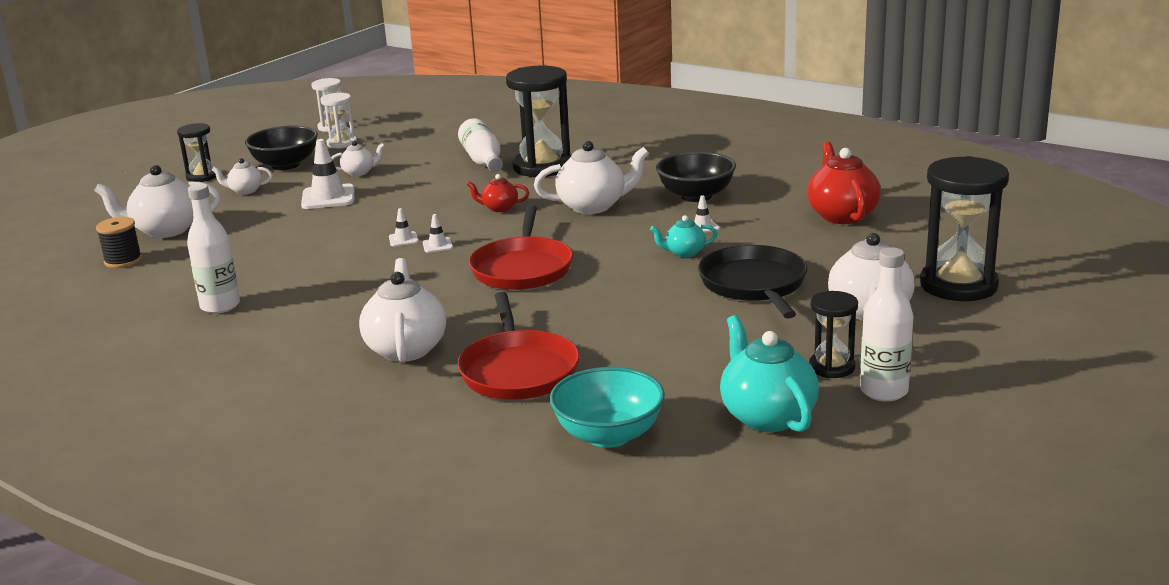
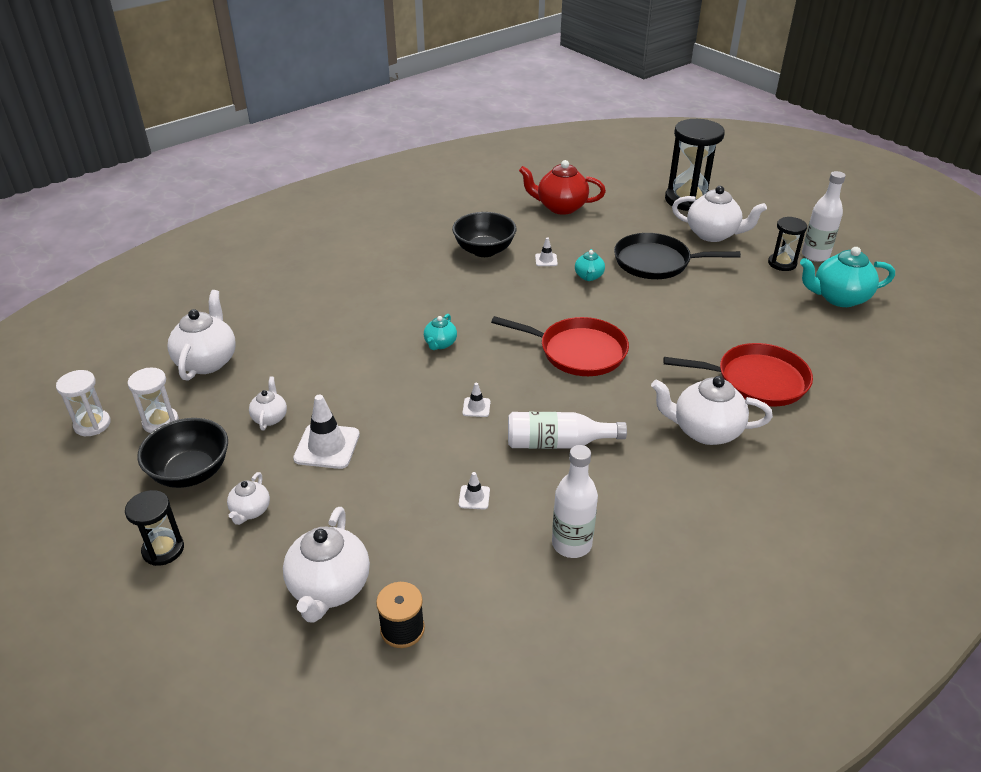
camera: 75 degrees left, 15 degrees up
white traffic cone [423,214,453,253] -> white traffic cone moved to [459,472,490,510]
white bottle [458,118,503,172] -> white bottle moved to [508,412,627,449]
red teapot [467,174,529,212] -> turquoise teapot [424,314,457,350]
black hourglass [506,66,571,177] -> none
white teapot [534,141,649,214] -> white teapot moved to [167,290,236,381]
turquoise bowl [549,367,665,448] -> none

